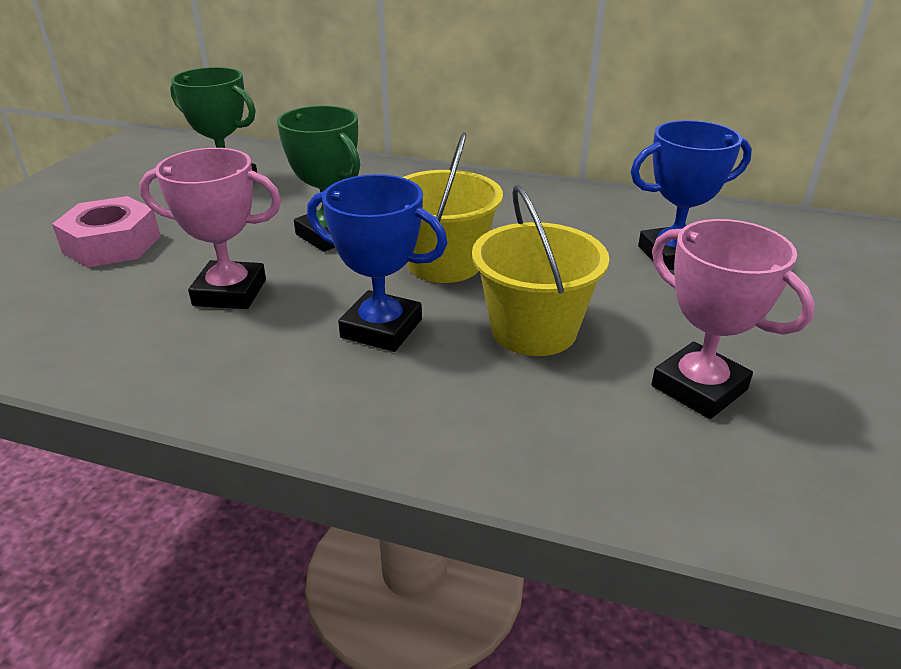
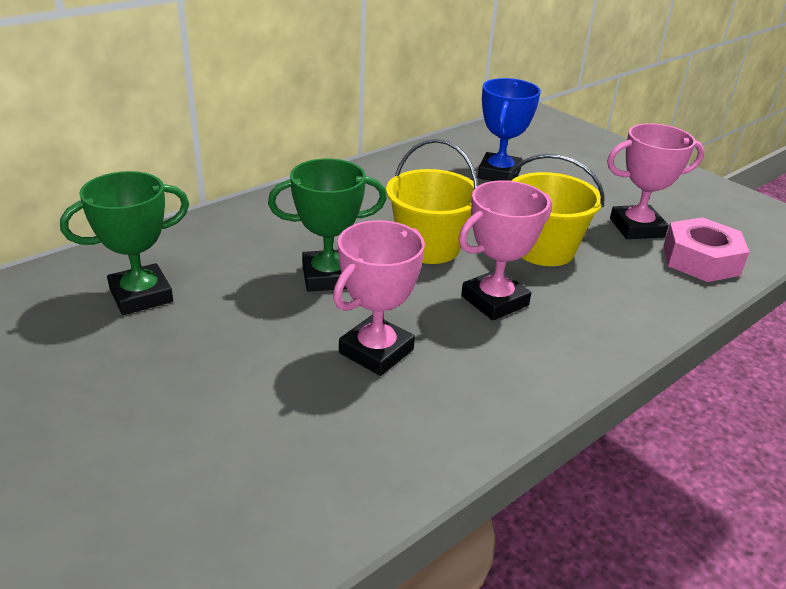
camera: 60 degrees left, 0 degrees up
pink nut [52,196,161,268] -> pink nut moved to [663,217,749,282]
blue trophy [307,174,448,352] -> pink trophy [459,180,552,320]

